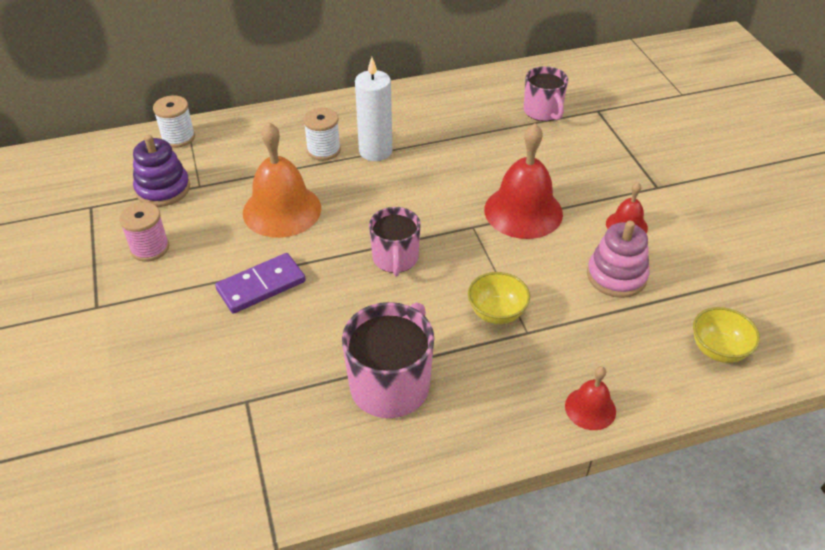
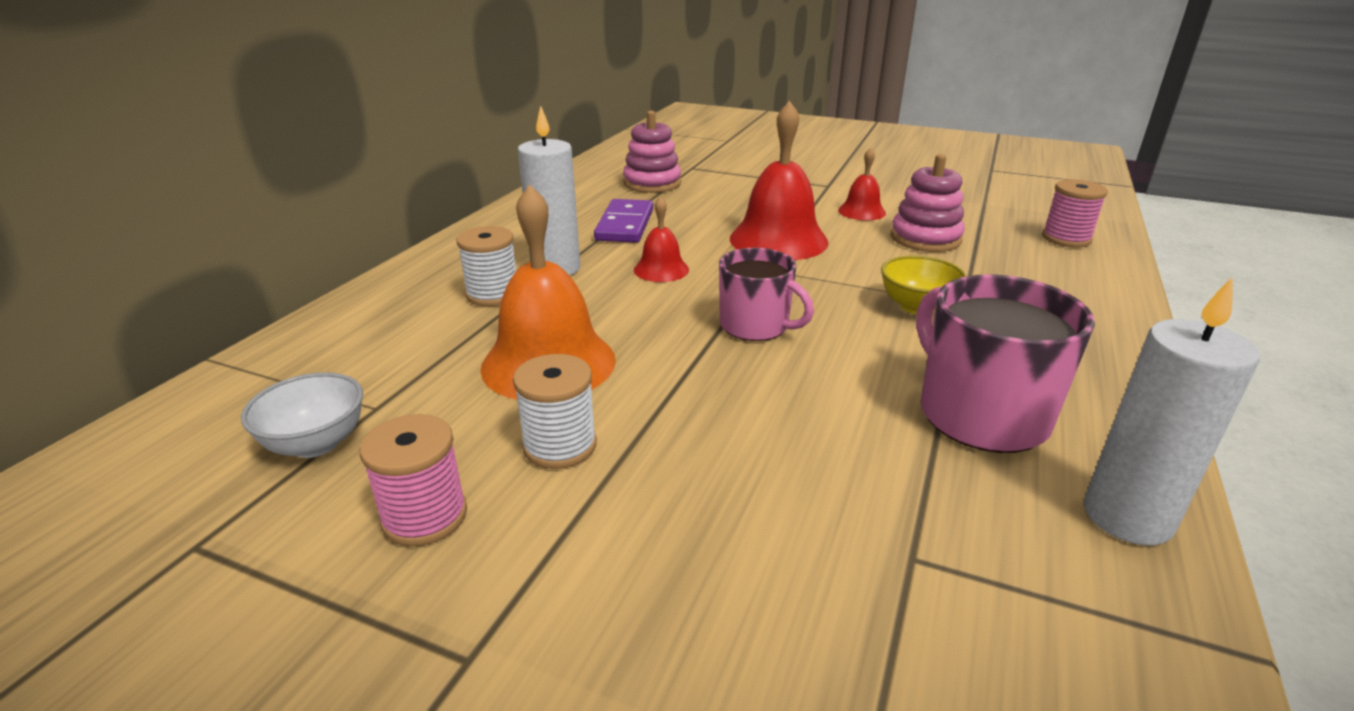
camera: 50 degrees left, 15 degrees down
purple stacking toy [133,135,190,207] -> white bowl [241,372,363,458]
white spool [153,95,195,148] -> white spool moved to [513,354,597,469]
purple domino [215,253,306,314] -> purple domino moved to [594,199,653,243]
pink mug [524,66,568,121] -> pink stacking toy [623,111,681,193]
red bell [565,366,616,430] -> red bell moved to [634,196,689,282]
yellow bowl [693,307,760,363] -> pink spool [1042,179,1108,247]
none -> white candle [1084,276,1260,545]

